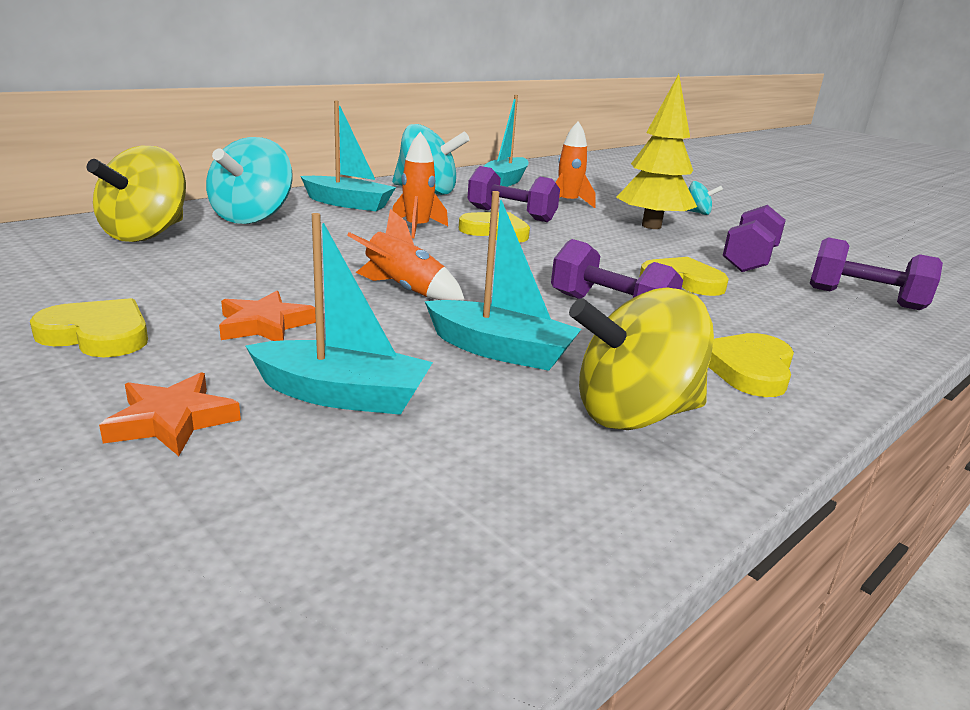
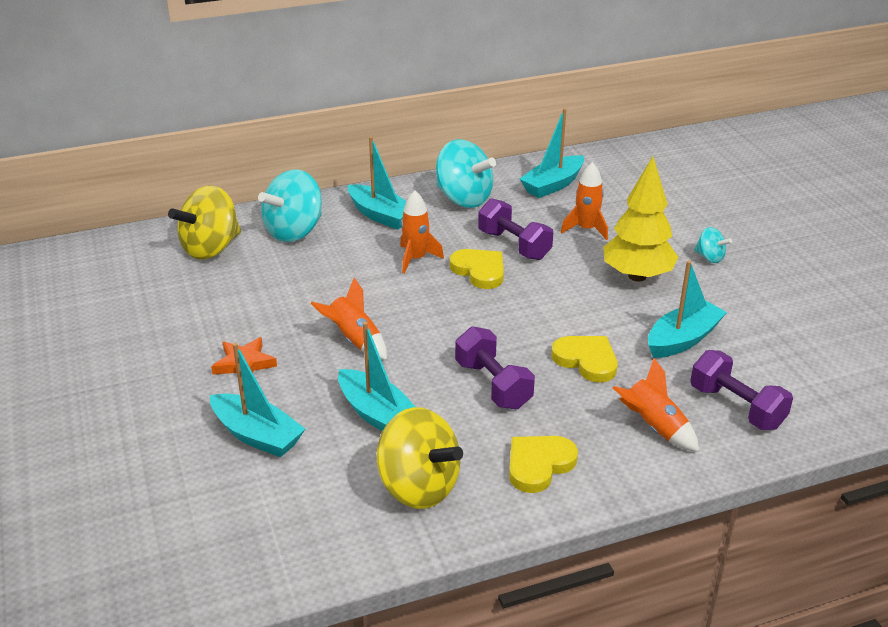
camera: 25 degrees right, 10 degrees up
yellow heart [30,298,148,357] -> none
orange star [99,372,241,456] -> none
yellow spinning top [569,287,714,430] -> yellow spinning top turned 150 degrees counterclockwise [377,407,463,509]
purple dumbbell [723,205,786,272] -> turquoise boat [648,260,727,358]
none -> orange rocket [613,358,699,452]

